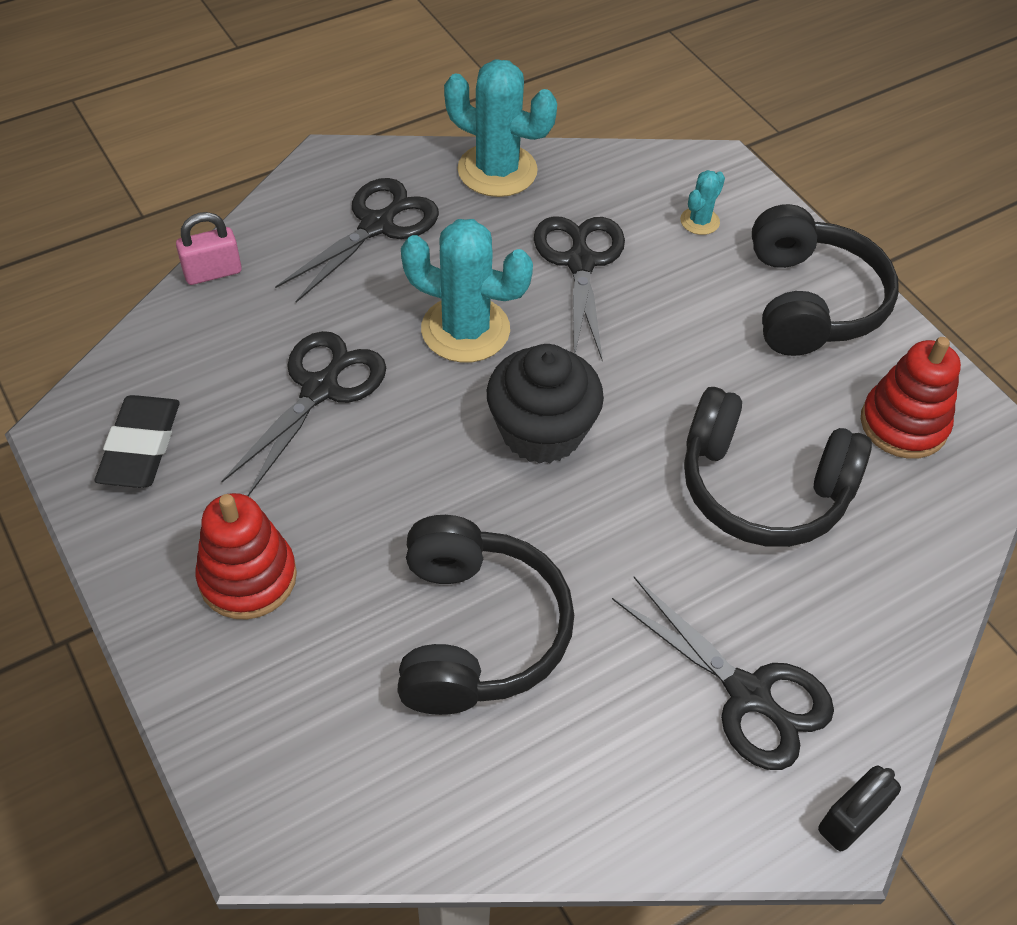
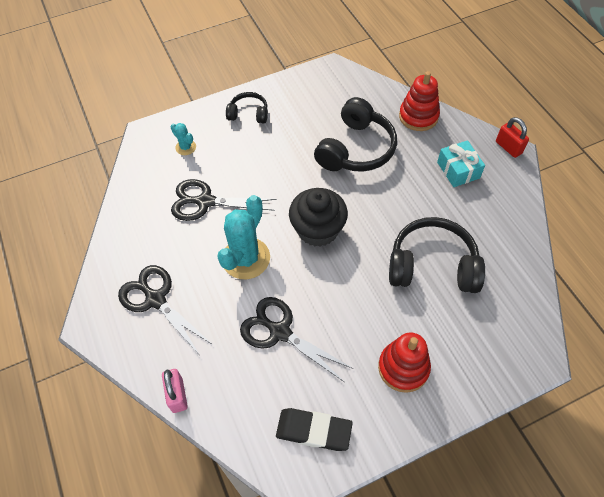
camera: 80 degrees left, 5 degrees up
turquoise cactus [444,59,557,197] -> none
black scissors [612,577,834,770] -> turquoise gift [437,140,485,187]
black headphones [752,204,899,356] -> black headphones [226,92,268,123], size x0.54
black padlock [818,766,901,851] -> red padlock [496,117,529,158]
red stacking toy [861,337,961,459] -> red stacking toy moved to [399,71,440,131]

